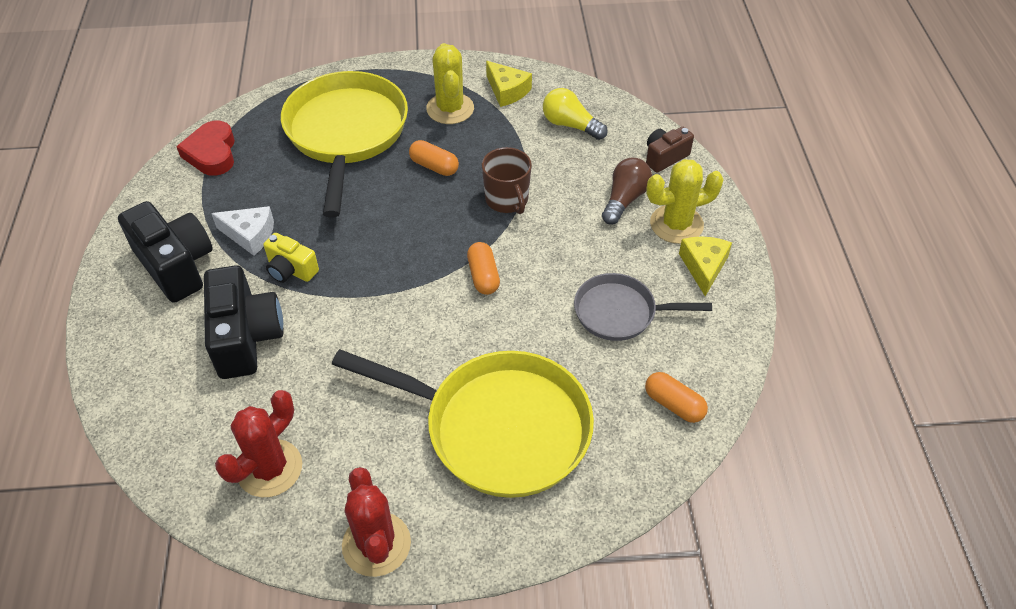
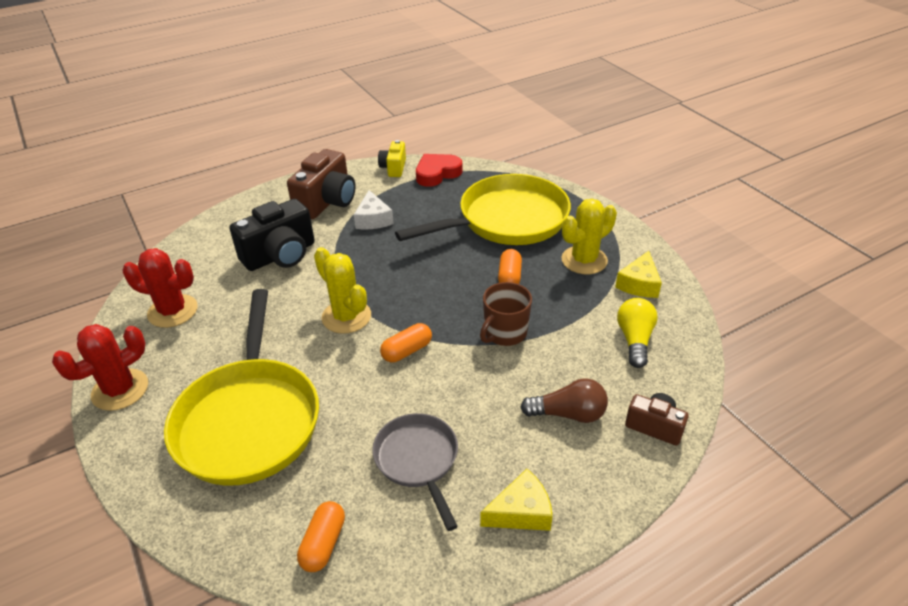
camera: 65 degrees right, 10 degrees down
black camera [118,201,213,303] -> brown camera [287,149,356,219]
yellow camera [263,233,319,283] -> yellow camera moved to [378,140,406,177]
yellow cactus [646,159,724,244] -> yellow cactus moved to [314,247,371,334]

